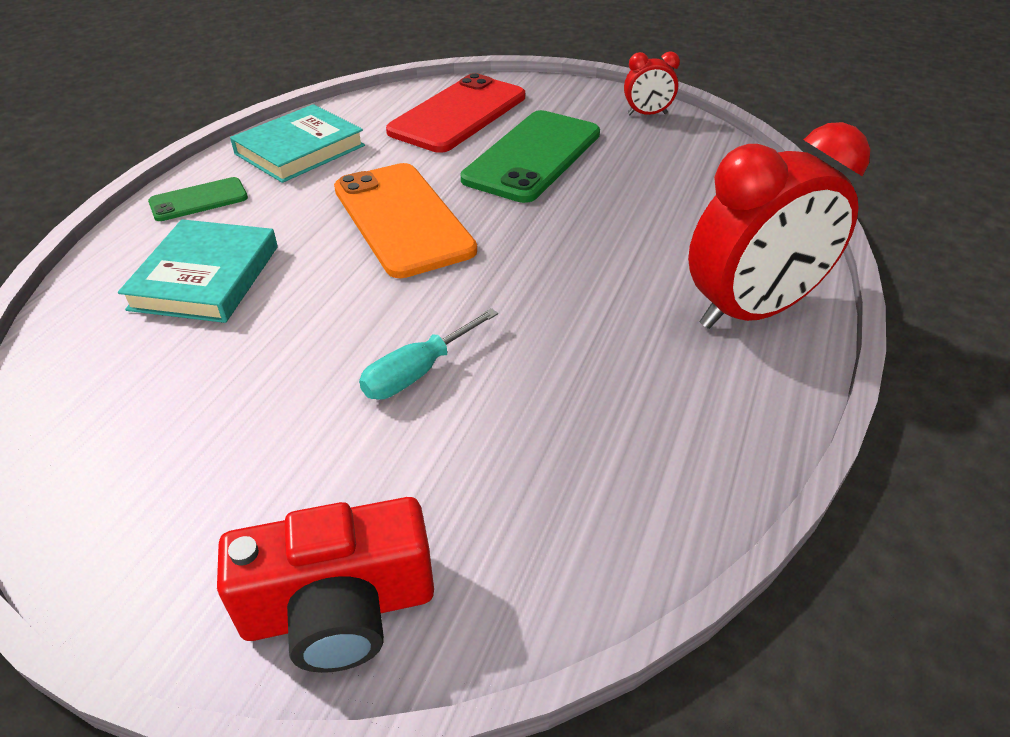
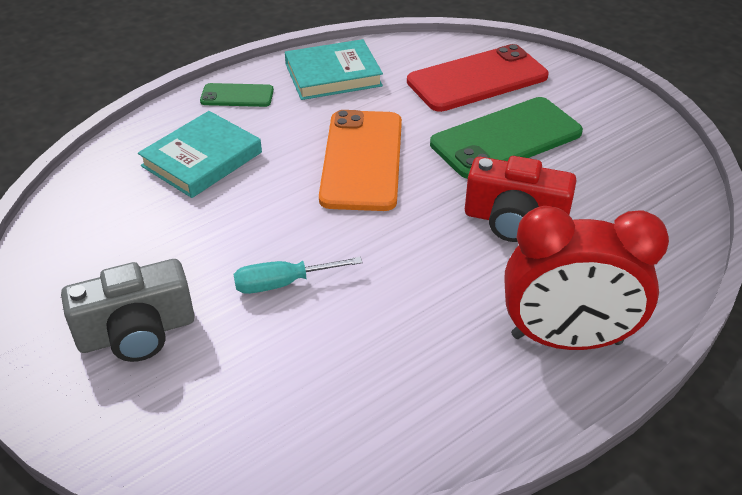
camera: 30 degrees right, 0 degrees up
red camera [217,497,434,673] -> red camera moved to [465,156,577,242]
red clock [624,52,680,115] -> none
none -> grey camera [61,259,195,362]

